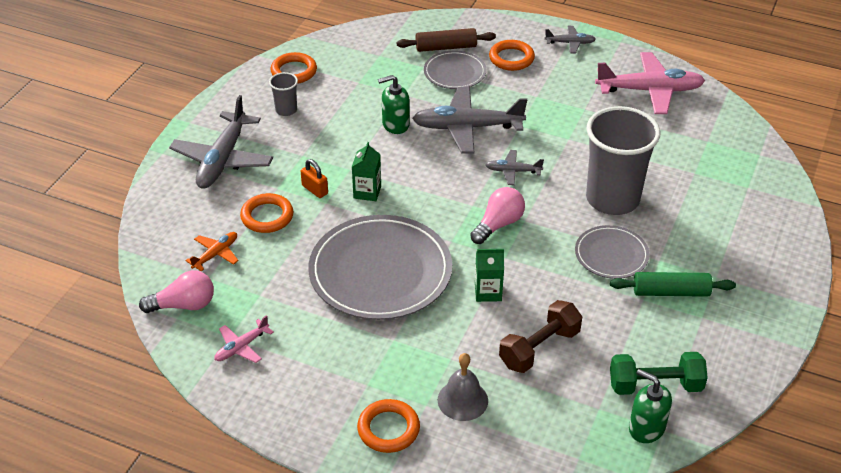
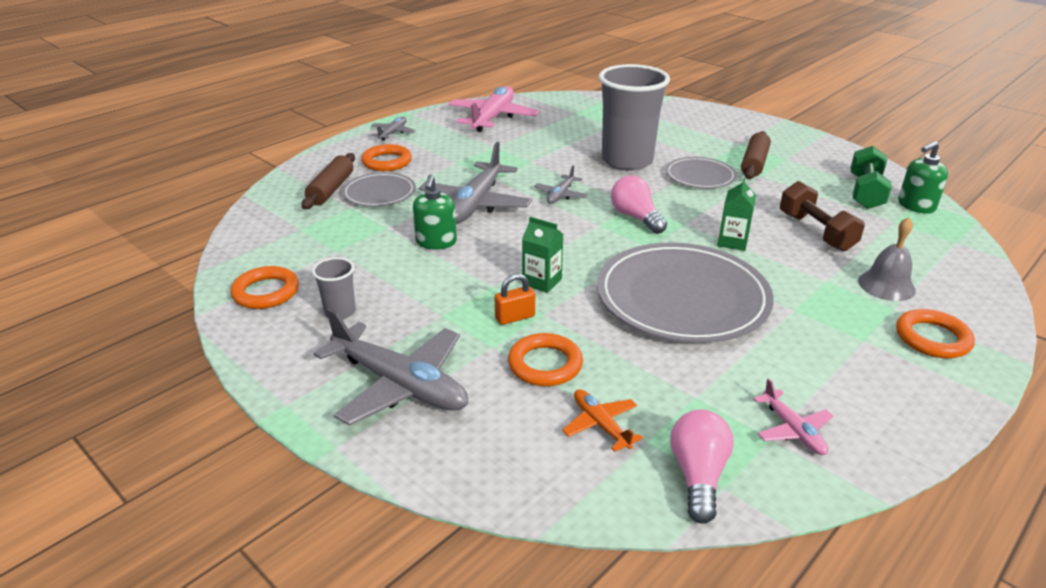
camera: 70 degrees left, 10 degrees down
green rolling pin [610,272,736,297] -> brown rolling pin [741,131,771,179]

